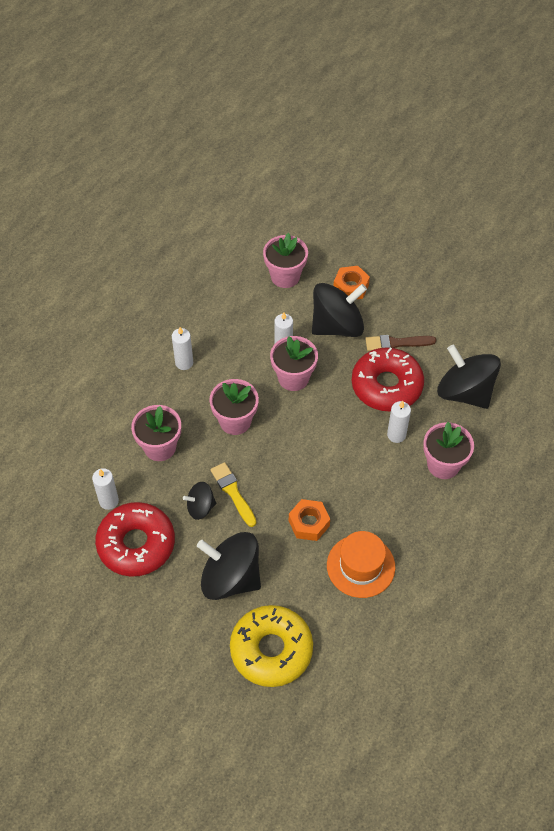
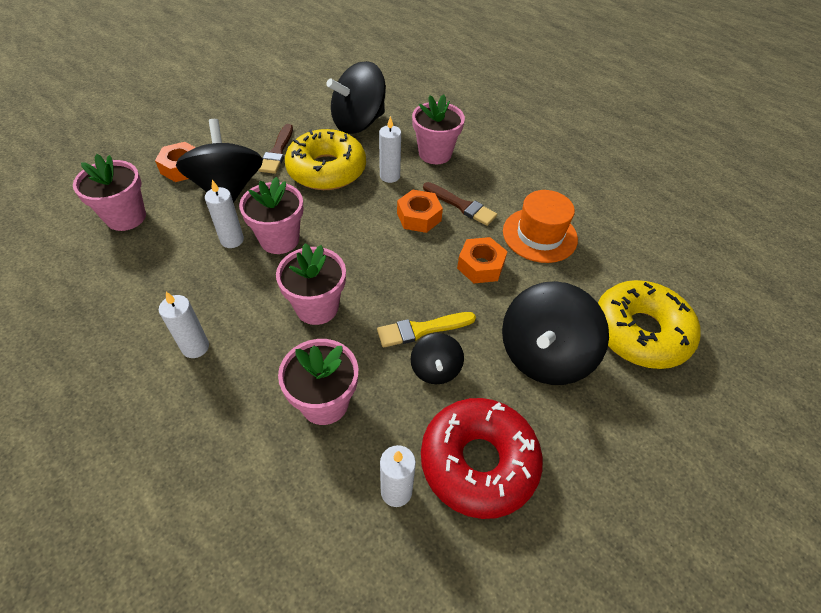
camera: 80 degrees left, 5 degrees down
red donut [352,347,424,412] -> yellow donut [285,129,366,190]
none -> orange nut [397,190,443,233]
none -> brown brush [423,182,497,226]

